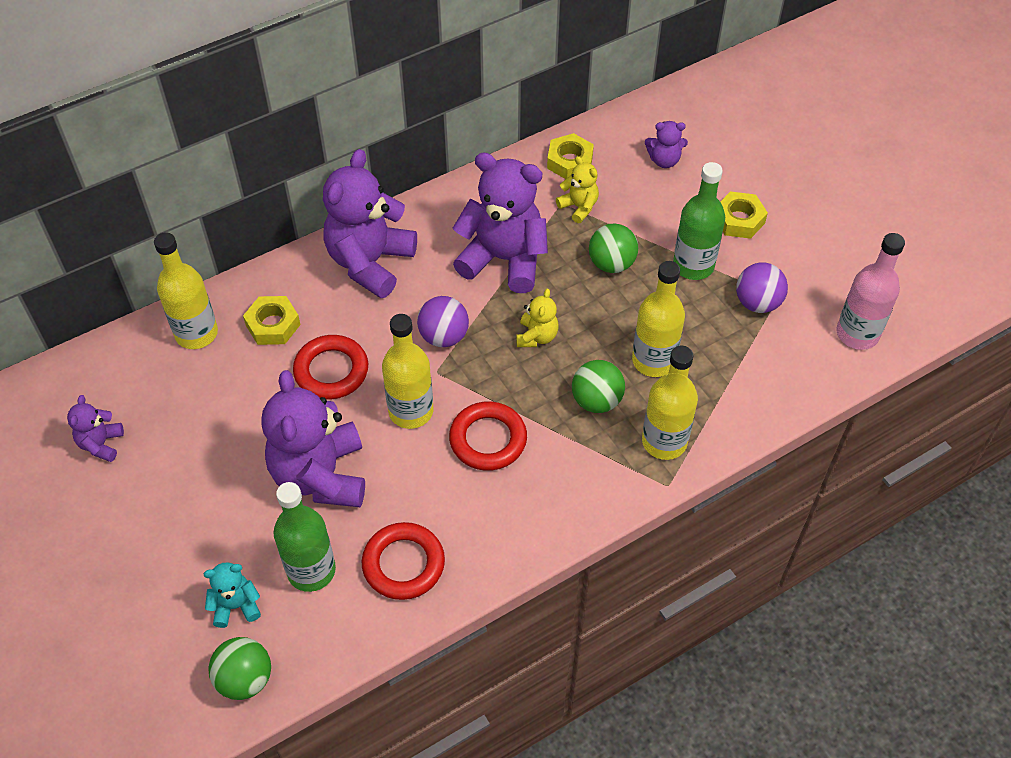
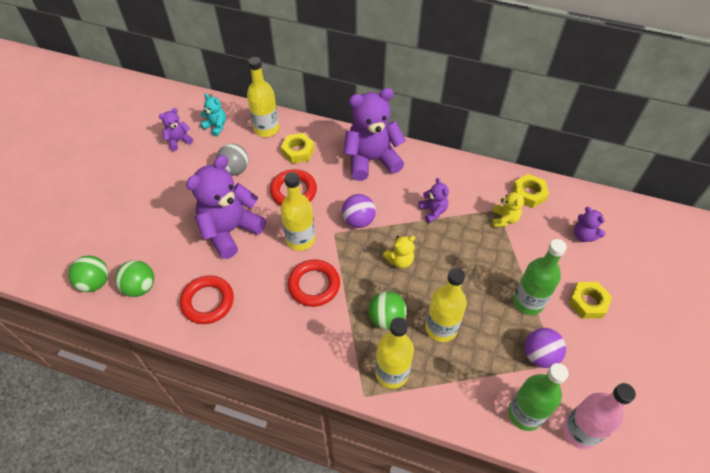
camera: 50 degrees right, 0 degrees up
turquoise teddy bear [203,562,261,628] -> turquoise teddy bear moved to [200,94,226,136]
green bottle [273,482,336,592] -> green bottle moved to [508,363,569,431]
purple teddy bear [452,153,548,293] -> purple teddy bear [419,178,449,223], size x0.47
green ball [589,224,638,273] -> green ball moved to [115,260,154,297]
none -> grey ball [216,144,248,176]

